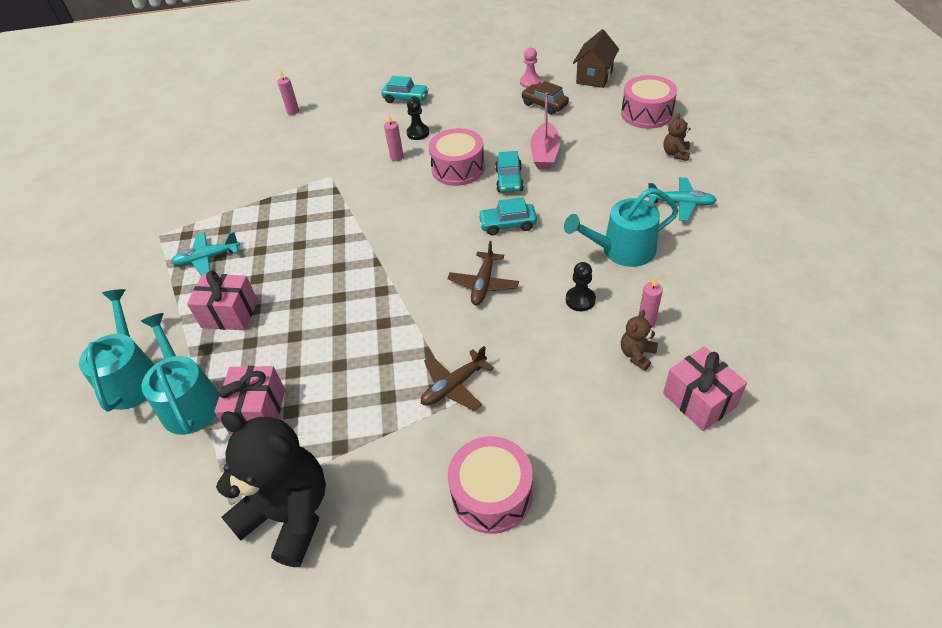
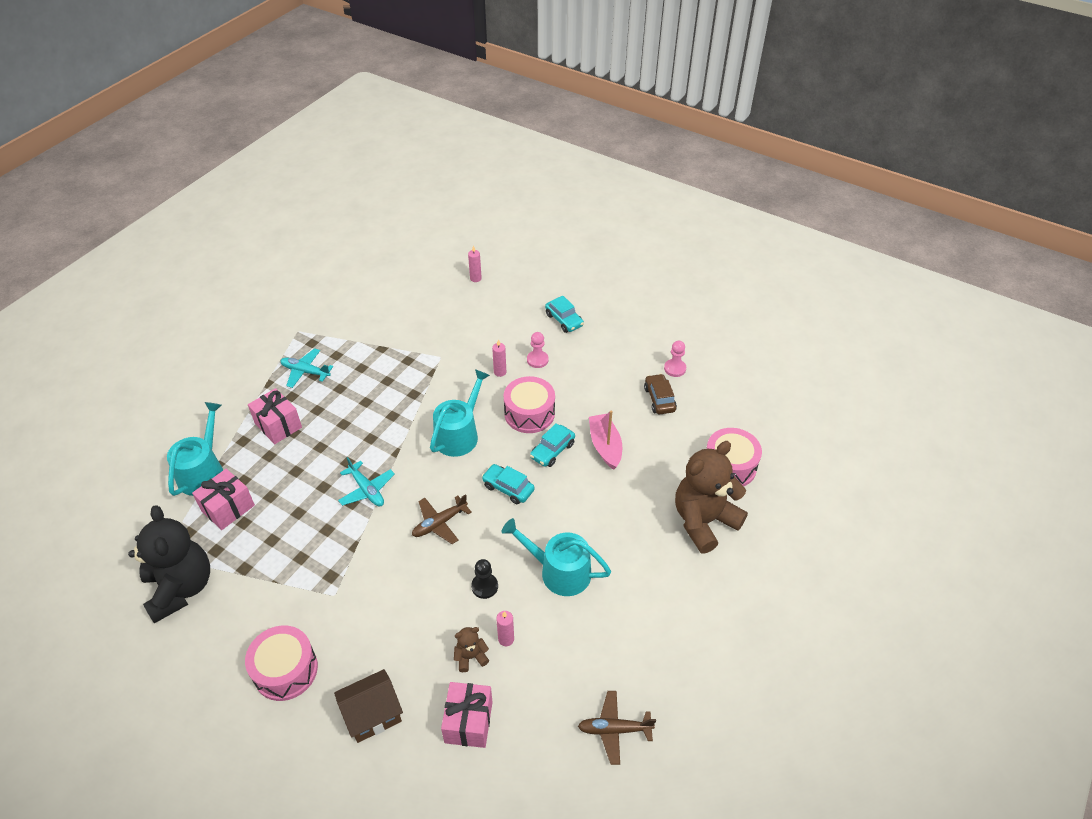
camera: 35 degrees right, 0 degrees up
turquoise watering can [79,289,155,412] -> turquoise watering can moved to [430,369,490,457]
black pawn [407,98,429,140] -> pink pawn [527,332,549,368]
brown plane [421,346,494,411] -> brown plane moved to [578,691,656,765]
pink boat [531,92,560,169] -> pink boat turned 120 degrees clockwise [589,410,622,470]
brown house [573,29,619,88] -> brown house moved to [334,669,403,743]
turquoise plane [646,177,717,221] -> turquoise plane moved to [338,457,395,507]
brown teddy bear [663,113,691,161] -> brown teddy bear [675,441,748,554], size x2.38

